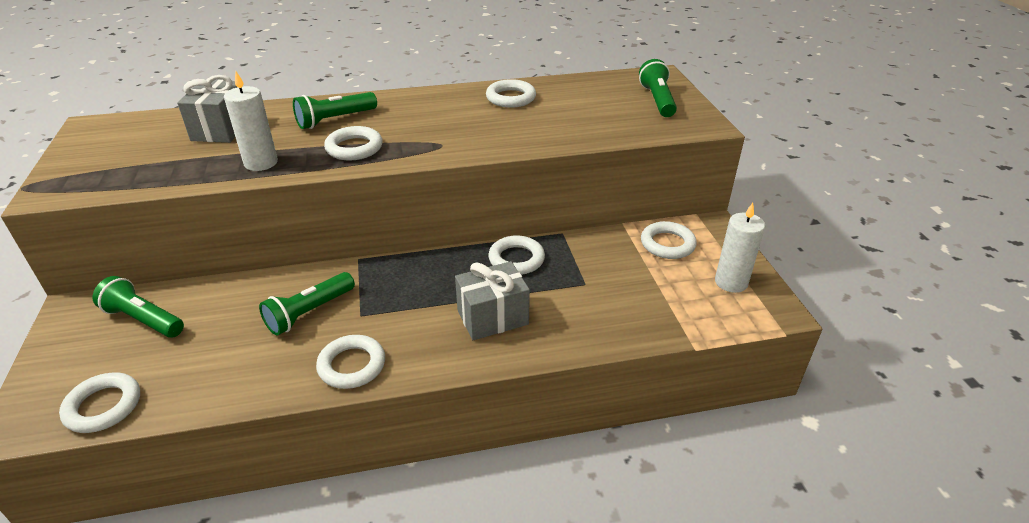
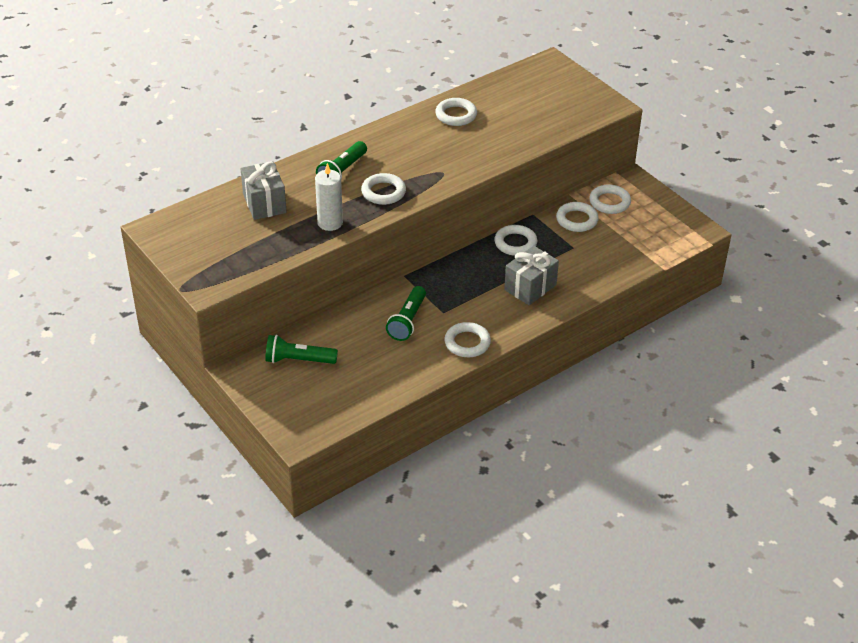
camera: 25 degrees left, 5 degrees up
white ring [59,373,140,433] -> white ring moved to [556,202,599,232]
green flashlight [639,59,677,117] -> none
white candle [715,203,765,293] -> none

